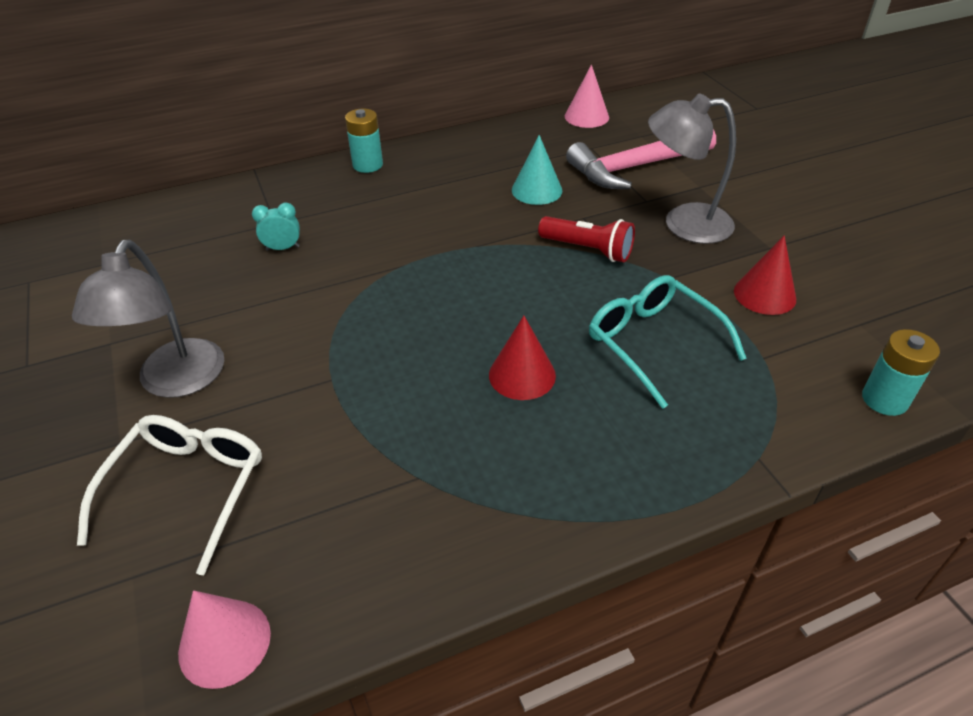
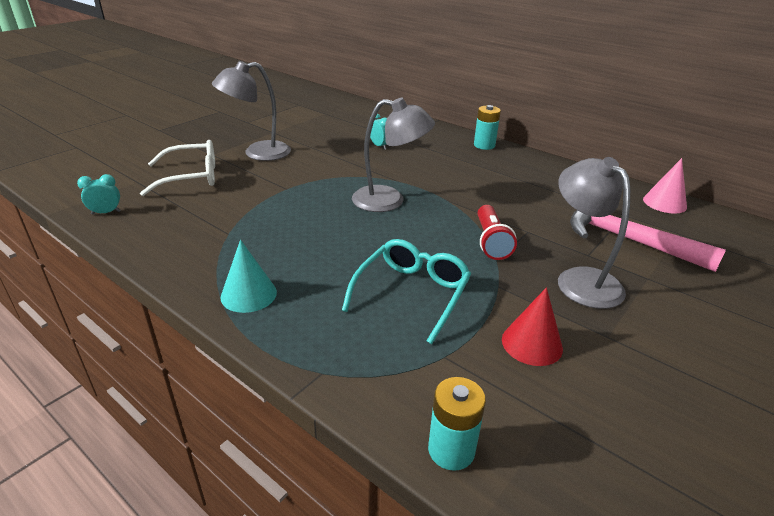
camera: 60 degrees right, 10 degrees down
pink cone [178,590,271,689] -> turquoise clock [77,174,120,214]
red cone [489,316,556,400] -> none
turquoise cone [512,135,562,205] -> turquoise cone moved to [221,240,277,313]
none -> grey lamp [352,98,435,212]

